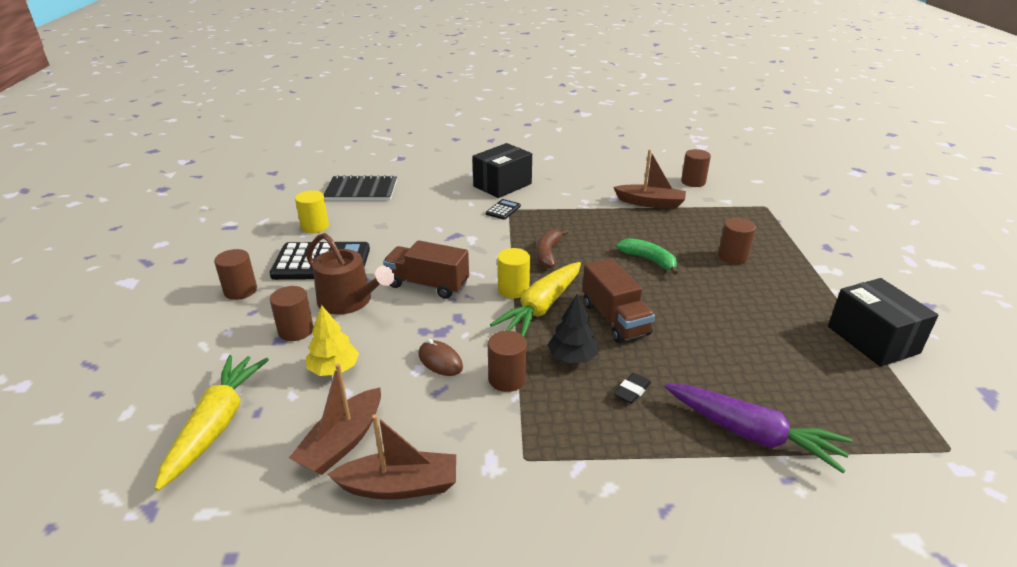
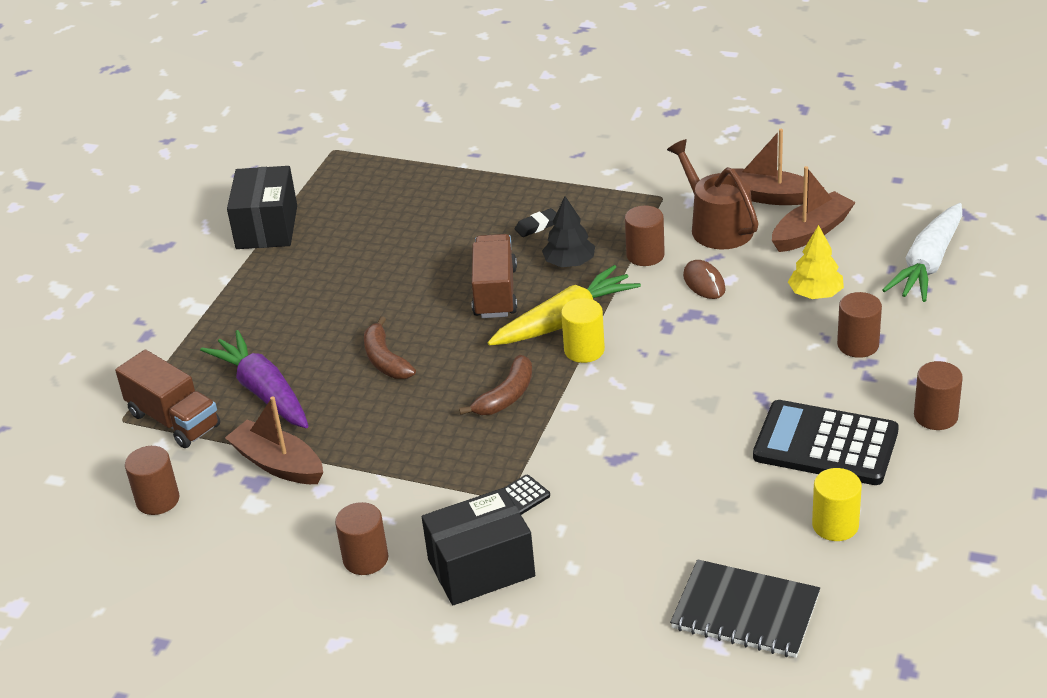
camera: 155 degrees left, 5 degrees up
yellow carrot [155,355,269,491] -> white carrot [882,203,962,302]
brown watering can [306,233,394,315] -> brown watering can moved to [667,139,759,250]
brown truck [383,240,469,299] -> brown truck moved to [115,350,220,448]
green banana [616,238,678,275] -> brown banana [364,316,416,379]
purple carrot [665,384,852,473] -> purple carrot moved to [200,330,308,428]
brown cylinder [718,218,756,264] -> brown cylinder moved to [335,502,389,575]

